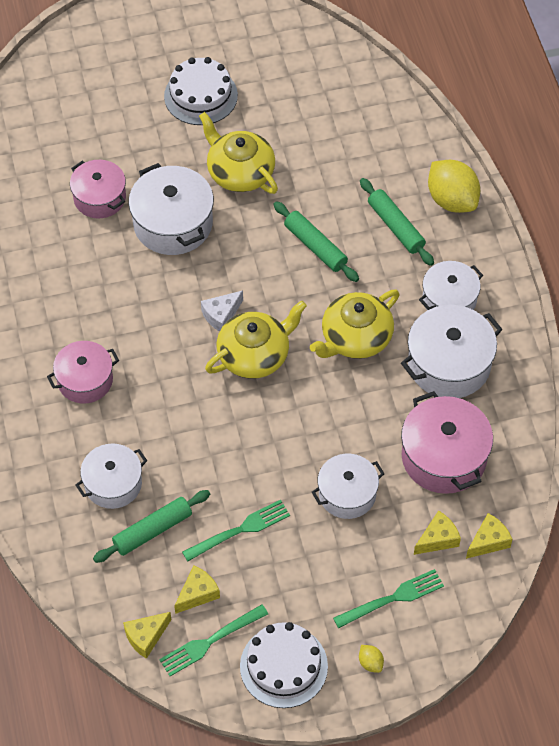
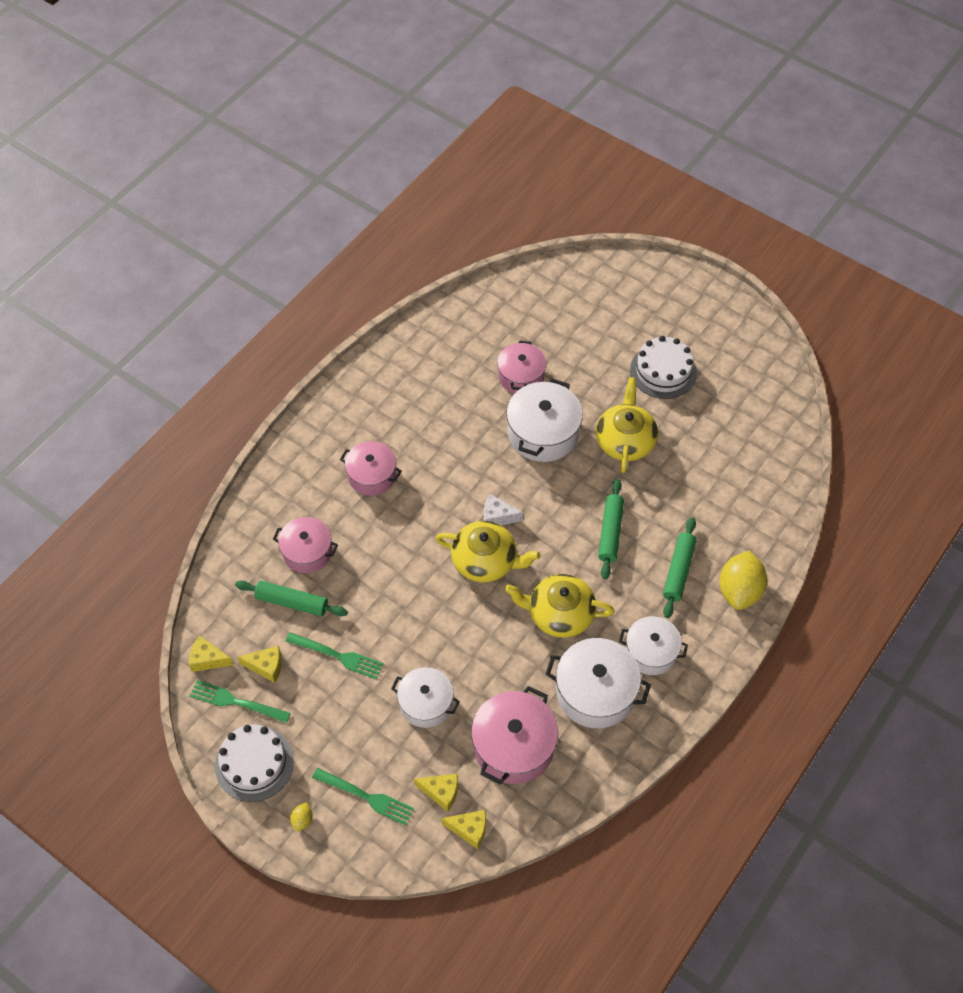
camera: 50 degrees right, 0 degrees up
white pot [75,444,147,509] -> pink pot [273,517,338,573]

